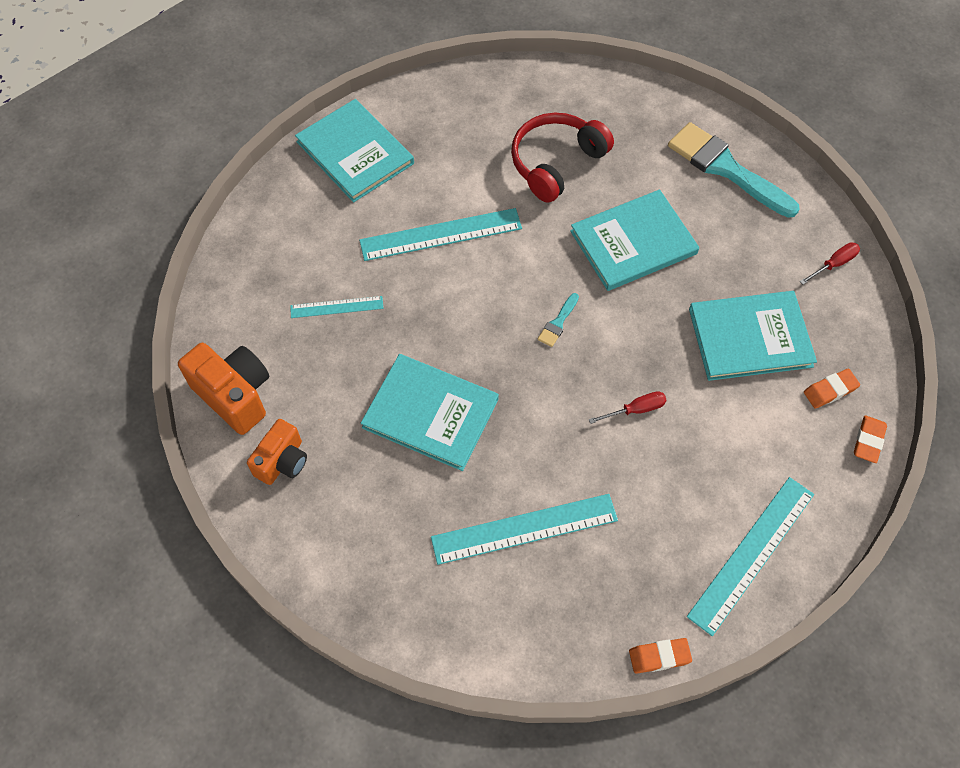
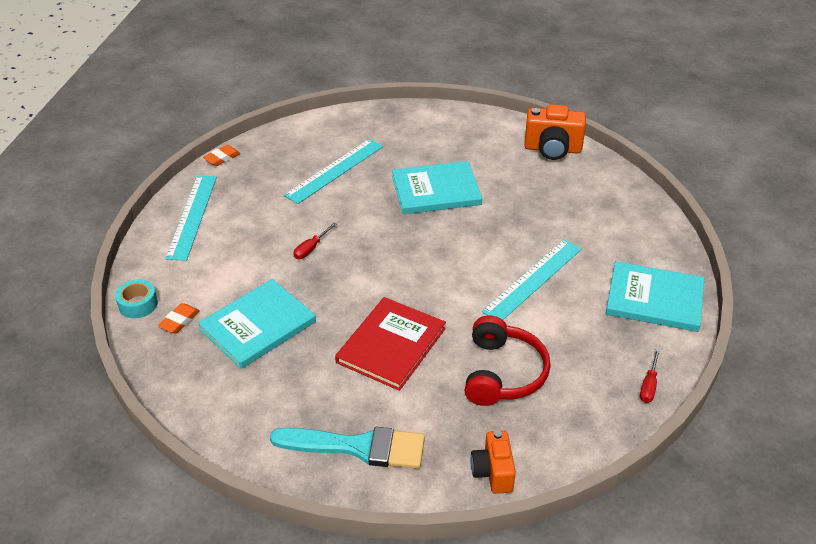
camera: 145 degrees right, 20 degrees down
orange camera [247,419,307,485] -> orange camera moved to [470,430,516,494]
turquoise ruler [290,296,384,318] -> none
turquoise brush [538,293,579,347] -> none
turquoise book [570,189,699,291] -> red book [335,297,446,391]
red screwdriver [800,242,860,285] -> red screwdriver moved to [640,349,660,403]
orange eraser [854,415,887,463] -> turquoise tape [115,279,158,318]

